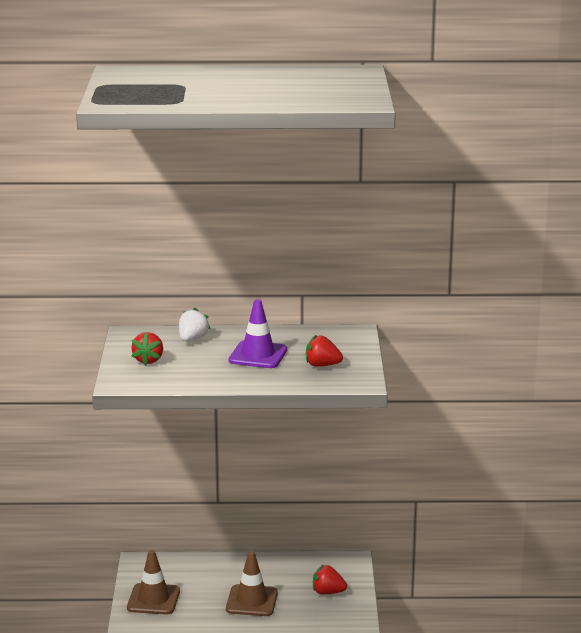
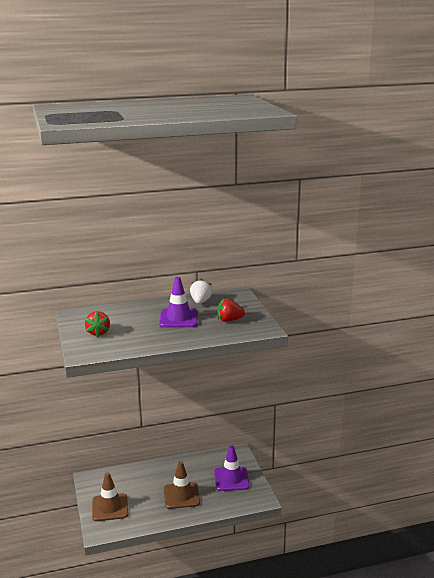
camera: 15 degrees left, 0 degrees up
white strawberry [179,307,211,342] -> white strawberry moved to [190,279,212,304]
red strawberry [313,565,347,595] -> purple traffic cone [214,445,250,491]

